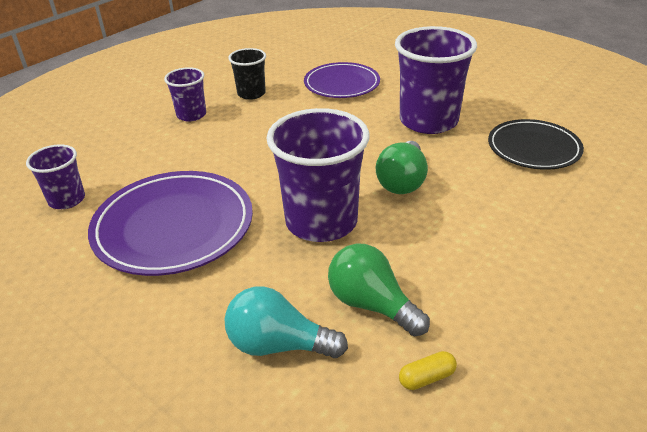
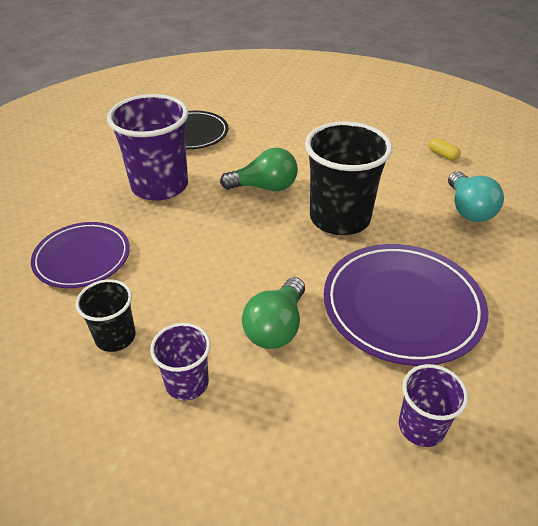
camera: 110 degrees left, 5 degrees up
purple cup [266,108,369,242] -> black cup [305,121,392,235]
green light bulb [328,243,430,337] -> green light bulb moved to [242,277,305,349]

